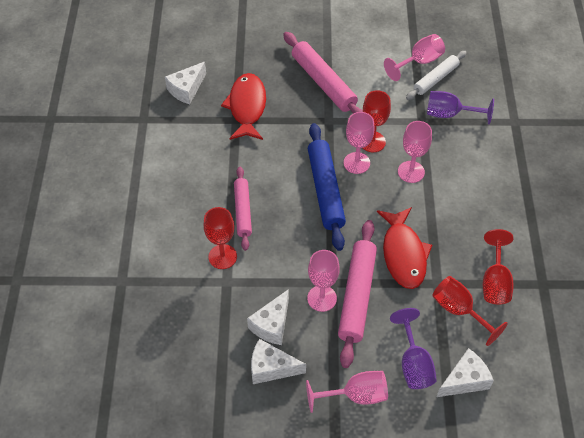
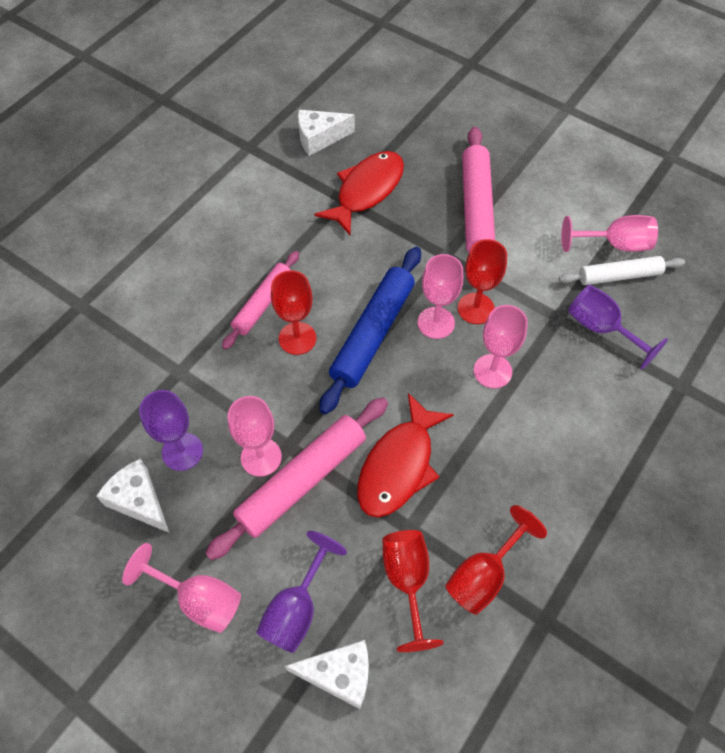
camera: 35 degrees right, 5 degrees up
red goblet [204,207,237,269] -> red goblet moved to [271,270,316,355]
white cheese [247,289,289,345] -> purple goblet [139,390,203,471]

